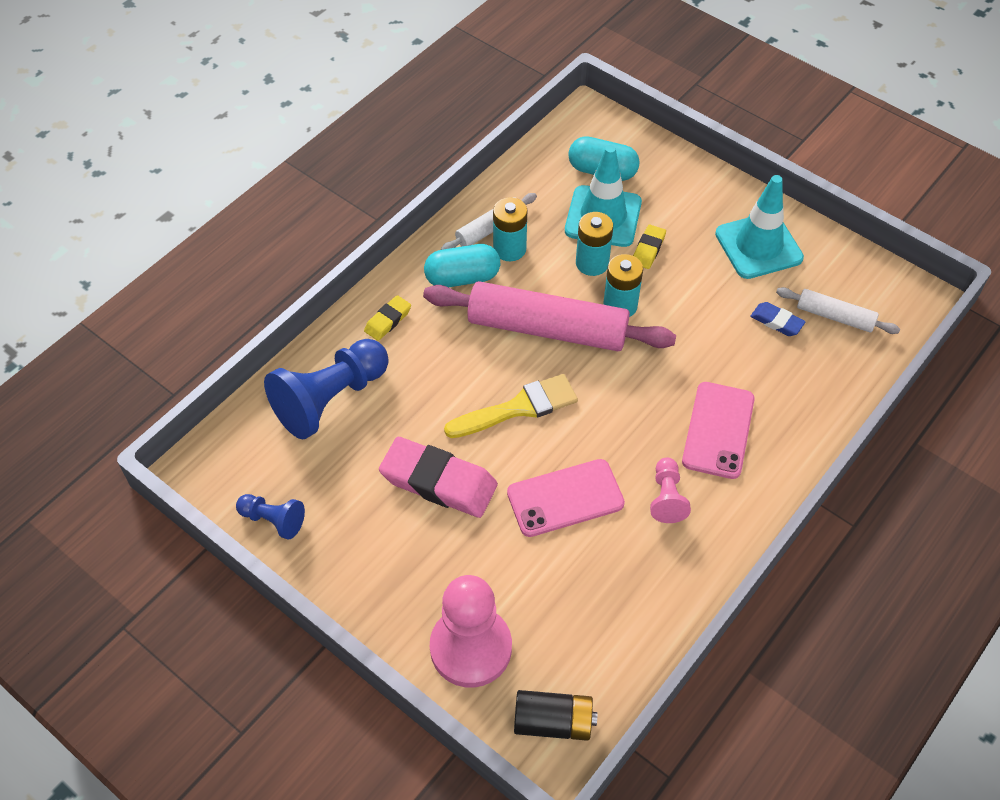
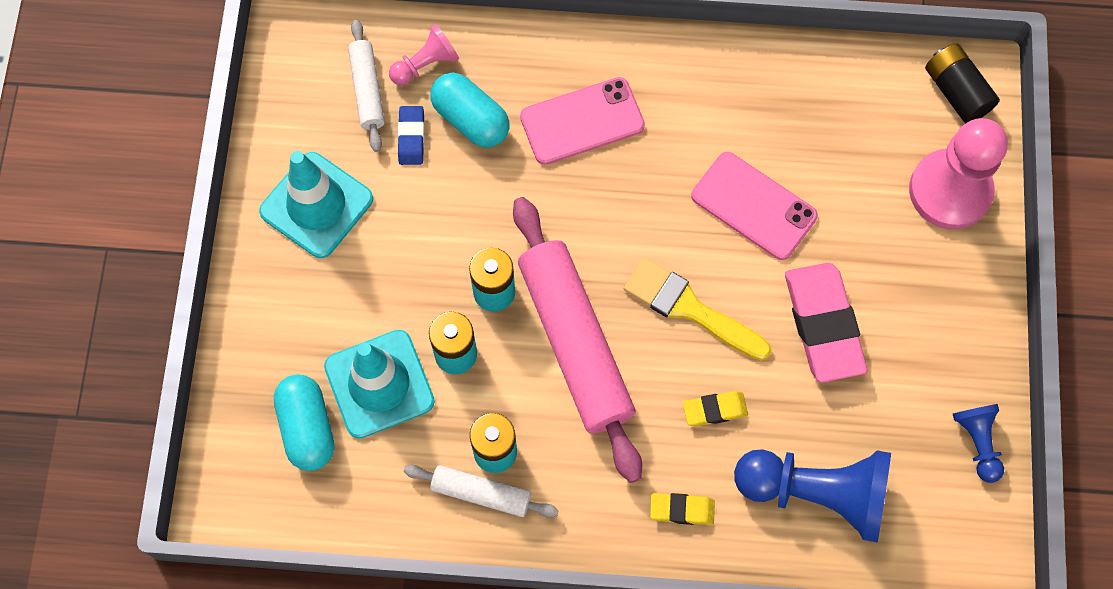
camera: 125 degrees left, 15 degrees up
turquoise capsule [424,244,500,288] -> turquoise capsule moved to [430,73,509,148]
yellow eraser [633,225,666,269] -> yellow eraser moved to [683,391,748,426]
pink pawn [650,458,691,523] -> pink pawn moved to [389,24,459,85]

